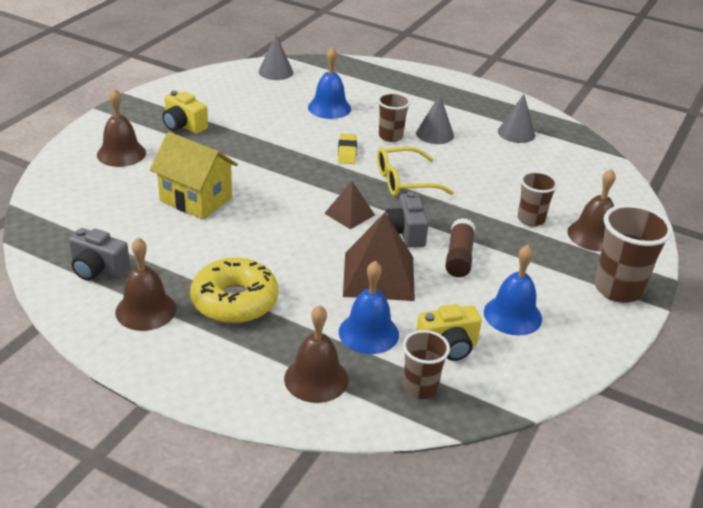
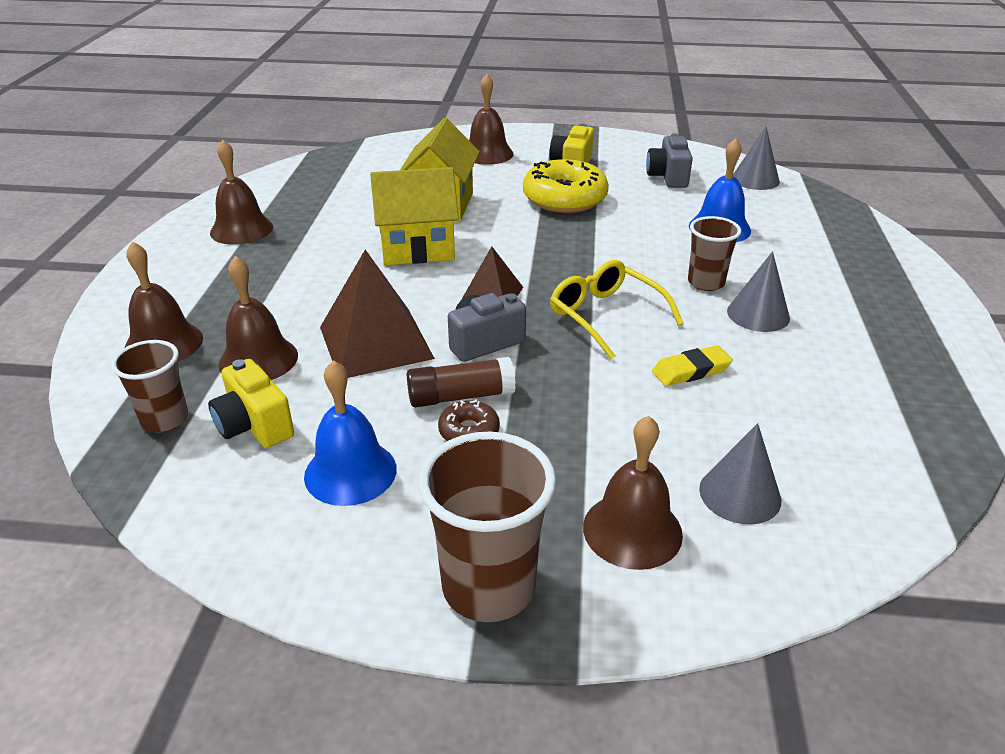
camera: 70 degrees right, 0 degrees up
grey camera [69,228,130,281] -> grey camera moved to [646,133,693,188]
yellow donut [190,258,278,324] -> yellow donut moved to [523,159,609,213]
yellow eraser [338,133,357,164] -> yellow eraser moved to [652,345,733,386]
blue bell [339,261,399,354] -> brown bell [218,256,298,380]
grey cone [498,94,536,143] -> grey cone moved to [699,423,781,525]
brown cup [518,171,558,227] -> none
none -> yellow house [370,167,459,265]
none -> brown donut [438,399,500,441]

